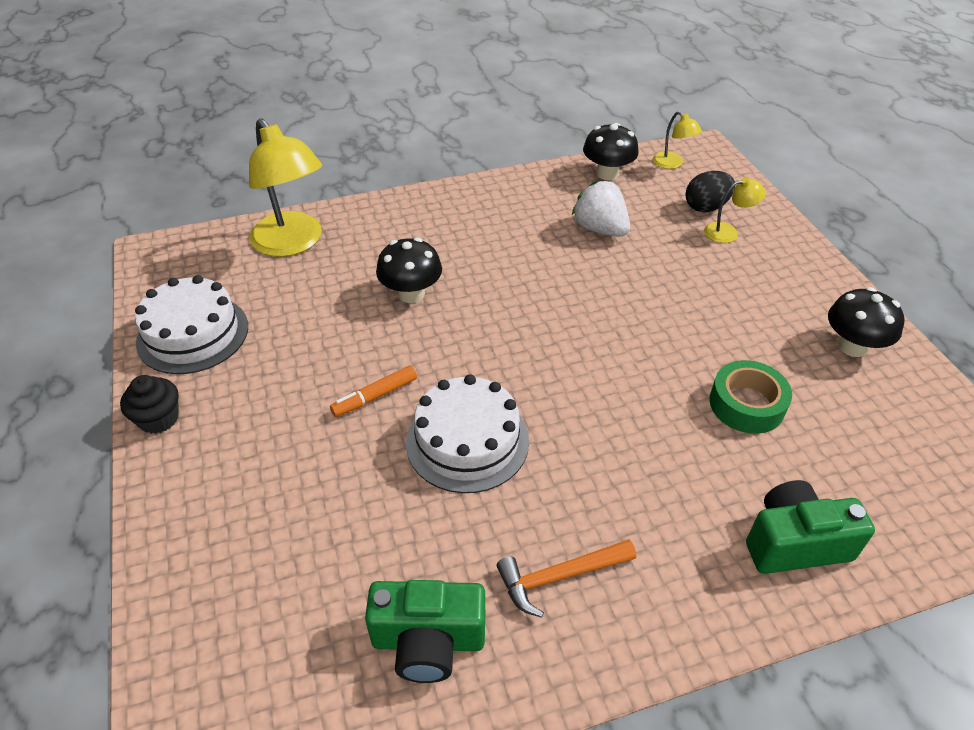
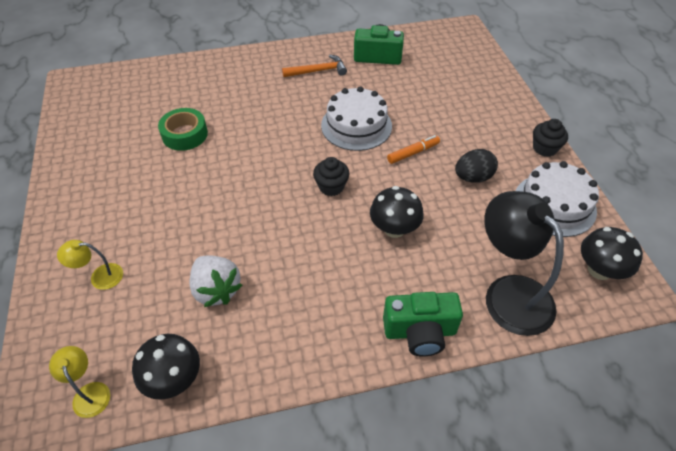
camera: 175 degrees left, 5 degrees up
yellow lamp [249,118,322,257] -> black lamp [484,191,564,336]
black egg [685,171,735,212] -> black egg moved to [455,149,498,183]
green camera [746,480,875,574] -> green camera moved to [383,292,463,356]
black mushroom [828,287,905,357] -> black mushroom moved to [581,227,643,280]
none -> black cupcake [313,157,349,196]

